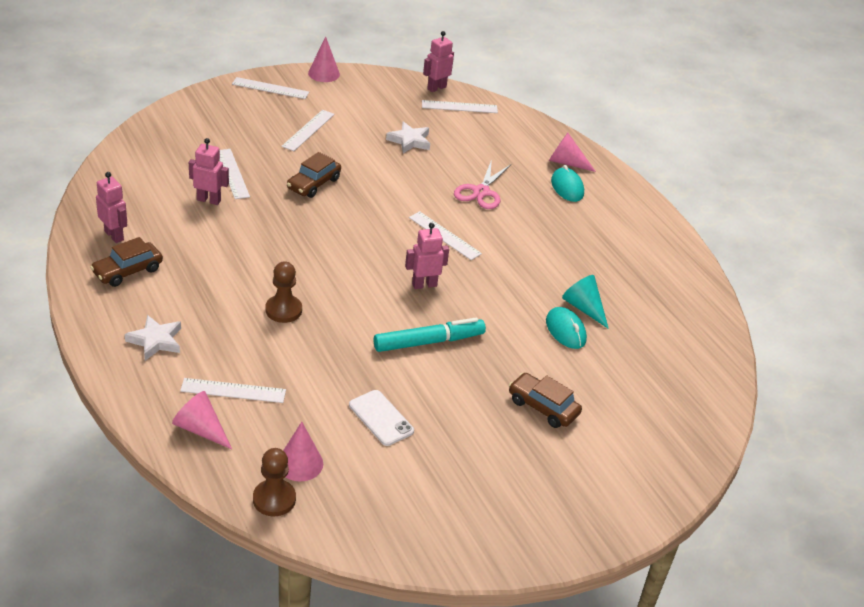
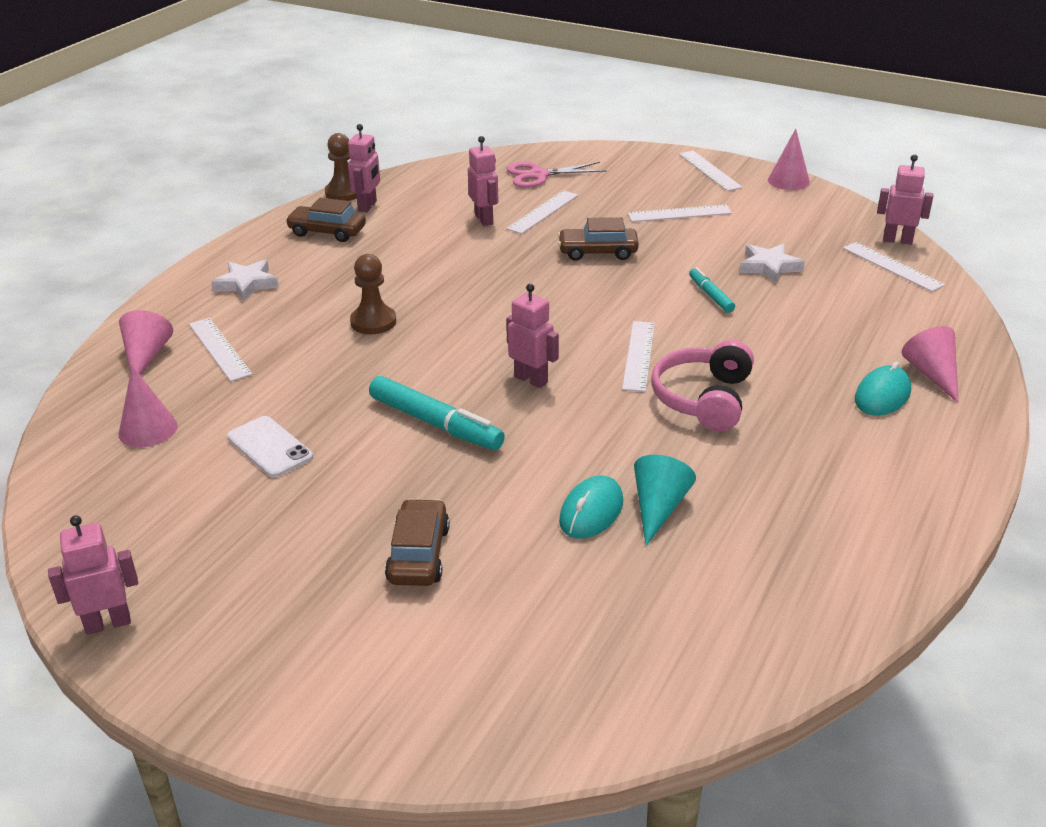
camera: 60 degrees right, 5 degrees down
brown pawn [253,448,296,516] -> brown pawn moved to [325,133,357,201]
white phone [349,390,414,446] -> white phone turned 60 degrees counterclockwise [227,416,313,478]
pink scissors [454,159,511,209] -> pink scissors moved to [506,162,607,188]
none -> pink robot [48,515,138,635]
none -> pink headphones [651,340,754,432]
none -> turquoise marker [689,267,735,313]

